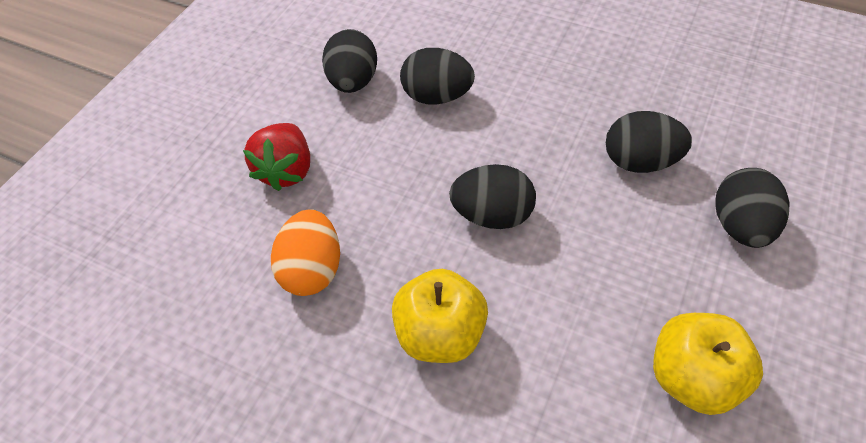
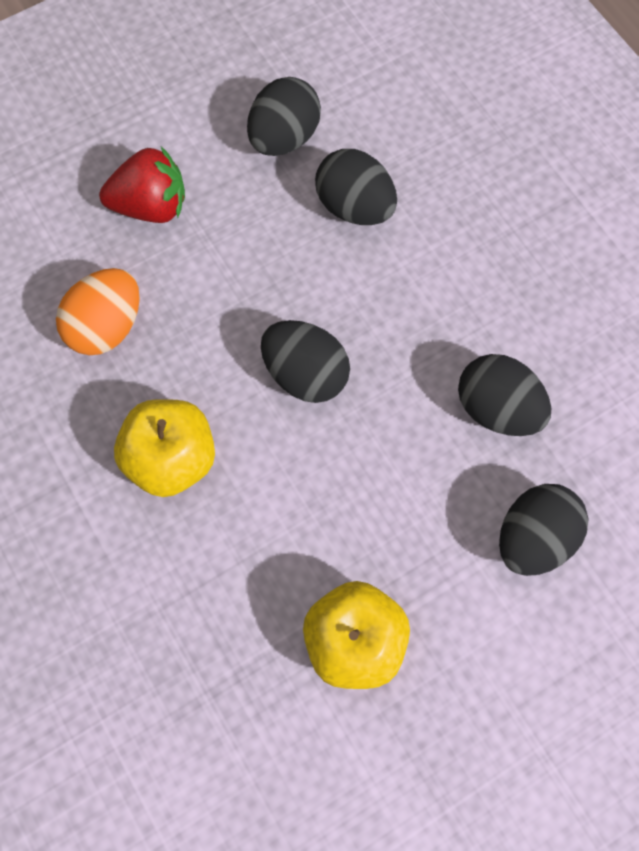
camera: 30 degrees right, 15 degrees up
red strawberry [243,123,310,191] -> red strawberry turned 135 degrees counterclockwise [99,146,185,223]

